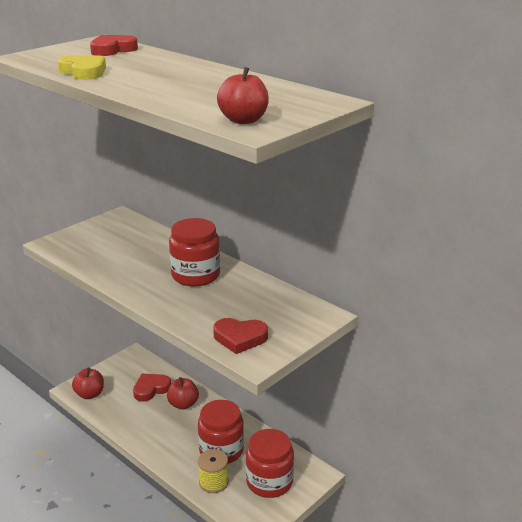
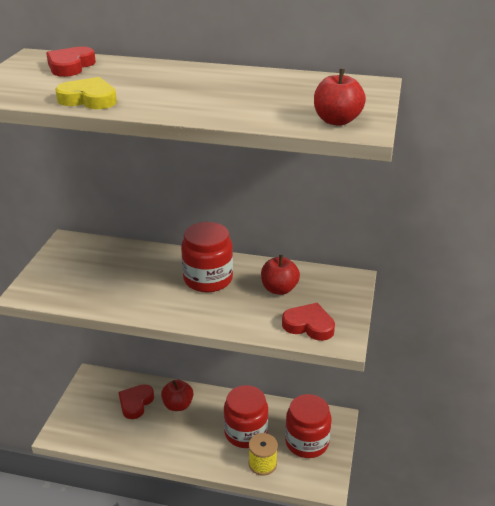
camera: 30 degrees left, 5 degrees up
red apple [72,367,104,399] -> red apple moved to [261,255,300,295]
red heart [213,318,268,354] -> red heart turned 135 degrees counterclockwise [282,303,335,341]

